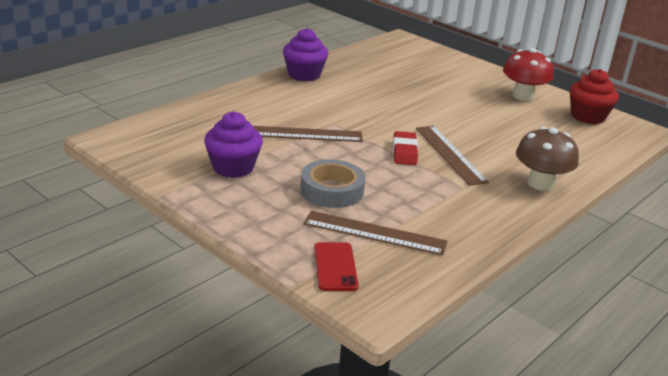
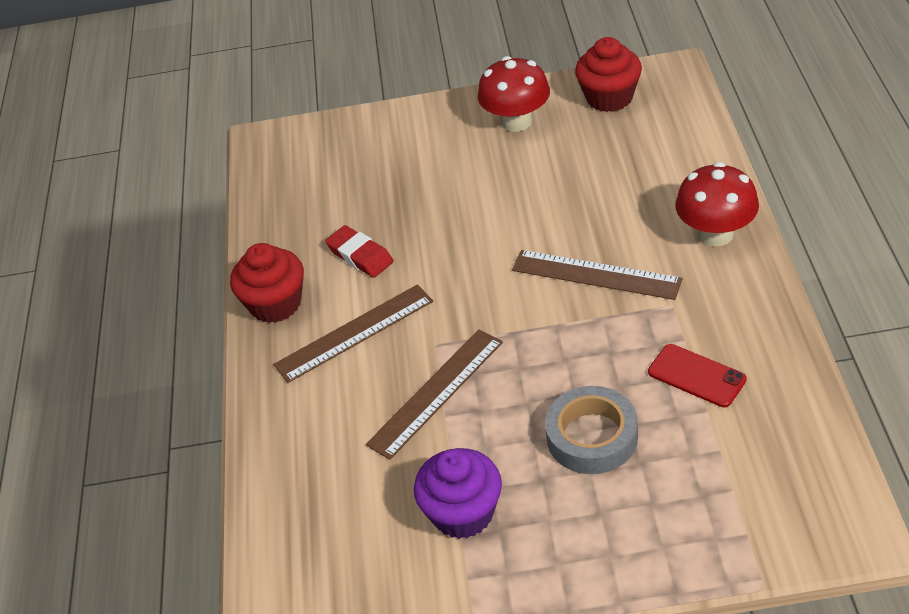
camera: 40 degrees left, 15 degrees up
purple cupcake [283,28,328,81] -> red cupcake [230,243,304,323]
brown ruler [303,211,447,256] -> brown ruler moved to [273,284,433,383]
red phone [314,242,358,291] -> red phone moved to [648,344,747,407]
red eraser [393,131,418,165] -> red eraser moved to [325,225,394,278]
brown mushroom [516,127,579,191] -> red mushroom [675,162,759,246]

